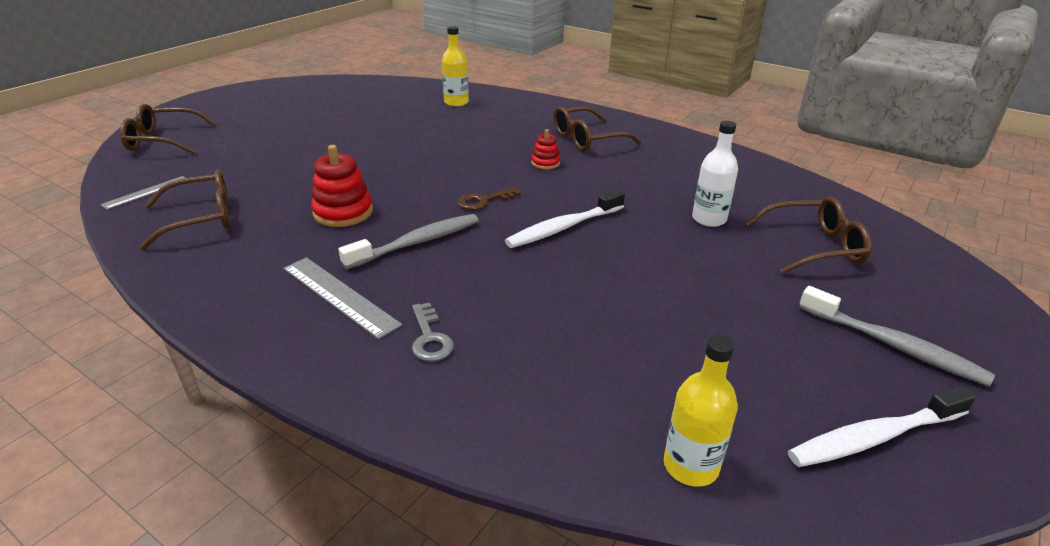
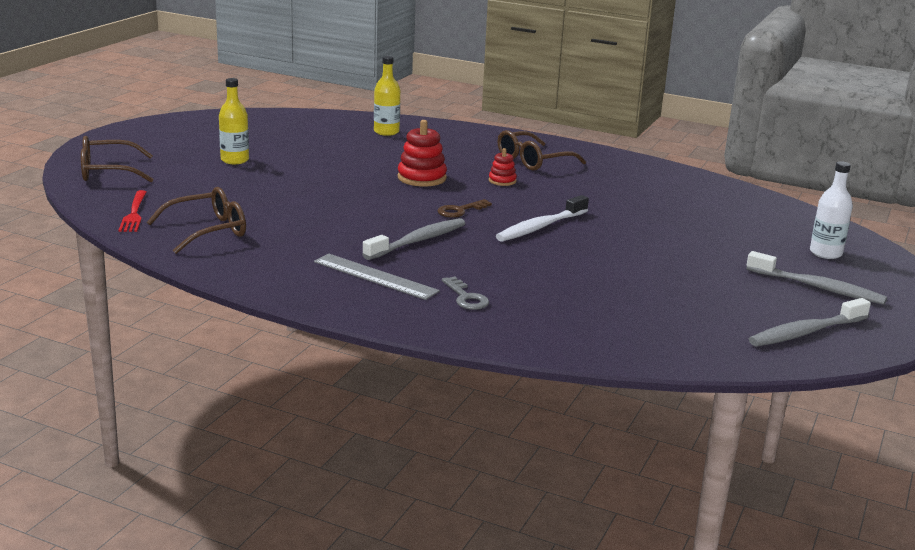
camera: 10 degrees left, 10 degrees down
grey ruler [100,176,185,210] -> red fork [119,190,147,232]
red stacking toy [311,145,373,227] -> red stacking toy moved to [398,120,447,186]
yellow bottle [664,334,738,487] -> yellow bottle moved to [219,78,249,164]
white bottle [692,121,738,227] -> white bottle moved to [810,161,853,259]
brown glasses [745,197,871,274] -> none
white toothbrush [788,386,976,467] -> grey toothbrush [749,298,871,346]

